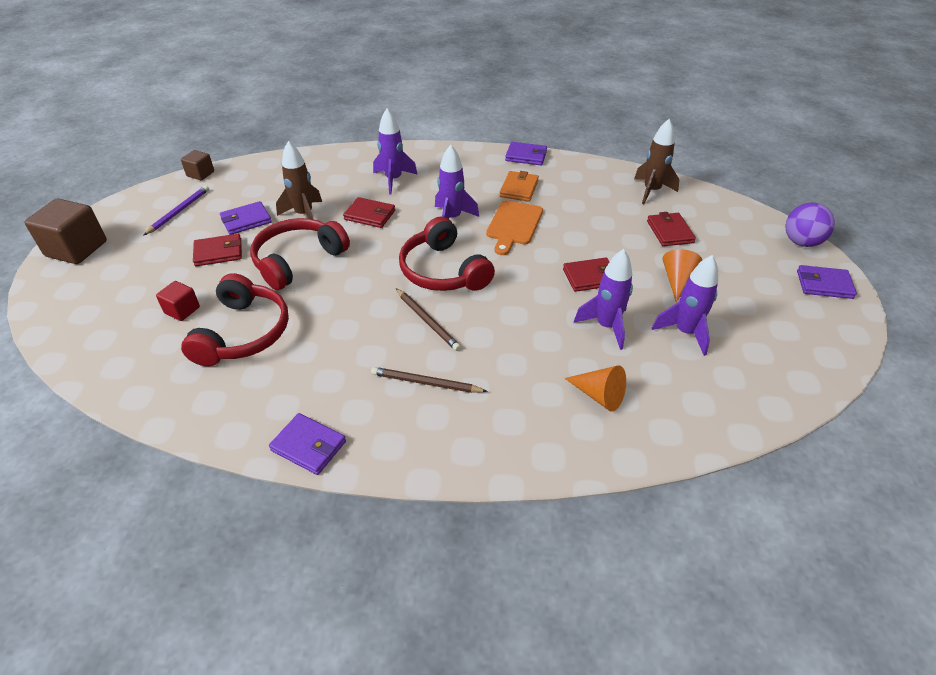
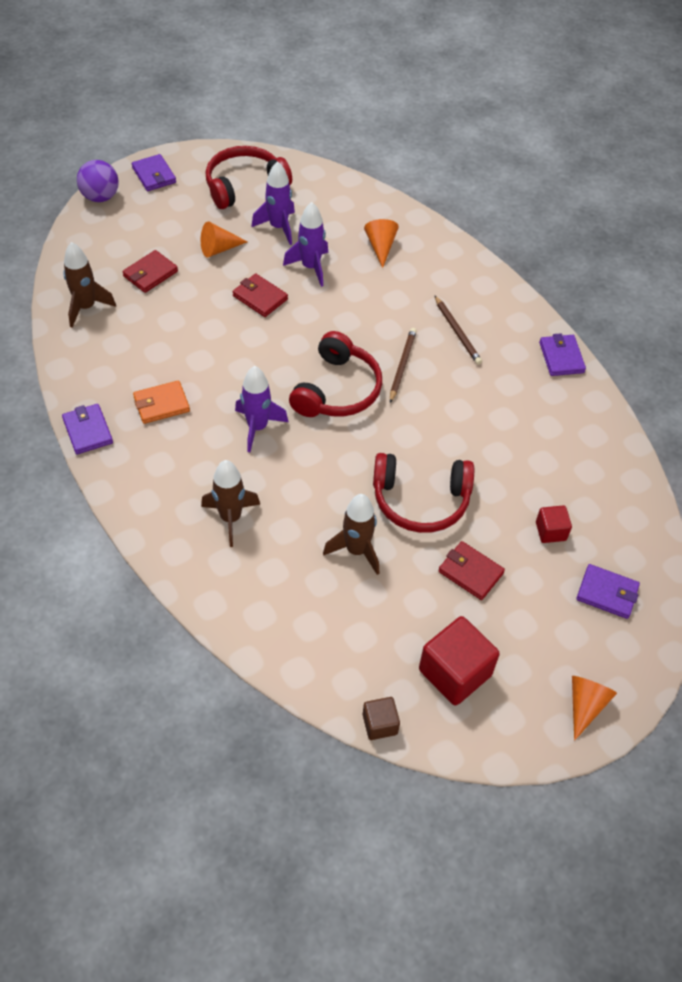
camera: 130 degrees left, 10 degrees up
brown cube [24,198,107,264] -> orange cone [572,676,617,741]
purple pencil [143,185,209,236] -> red cube [419,616,500,706]
red headphones [181,273,289,366] -> red headphones moved to [206,146,292,209]
purple wallet [220,201,272,235] -> purple wallet moved to [577,564,640,619]
red wallet [343,197,395,228] -> none
purple rocket [373,109,418,194] -> brown rocket [201,460,260,547]
orange cutting board [486,200,543,255] -> none

